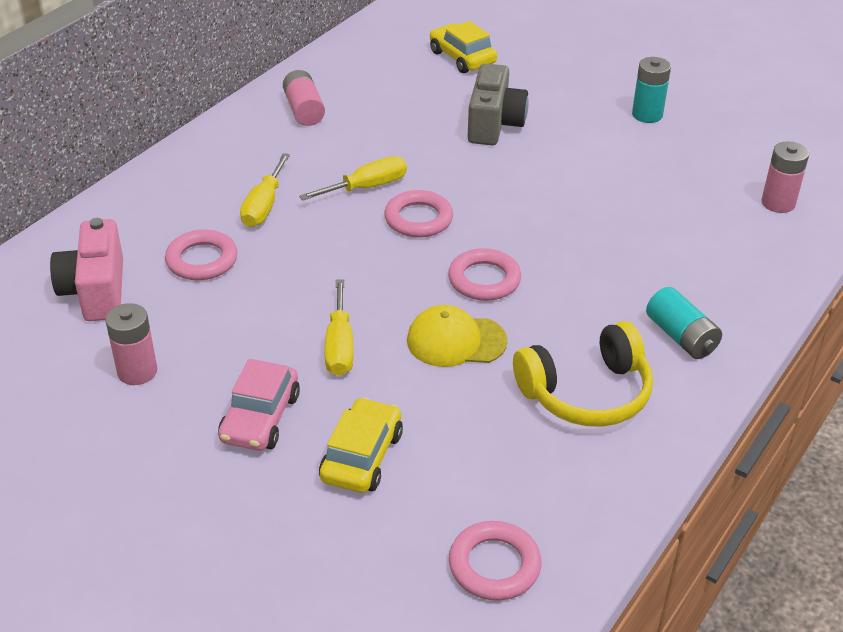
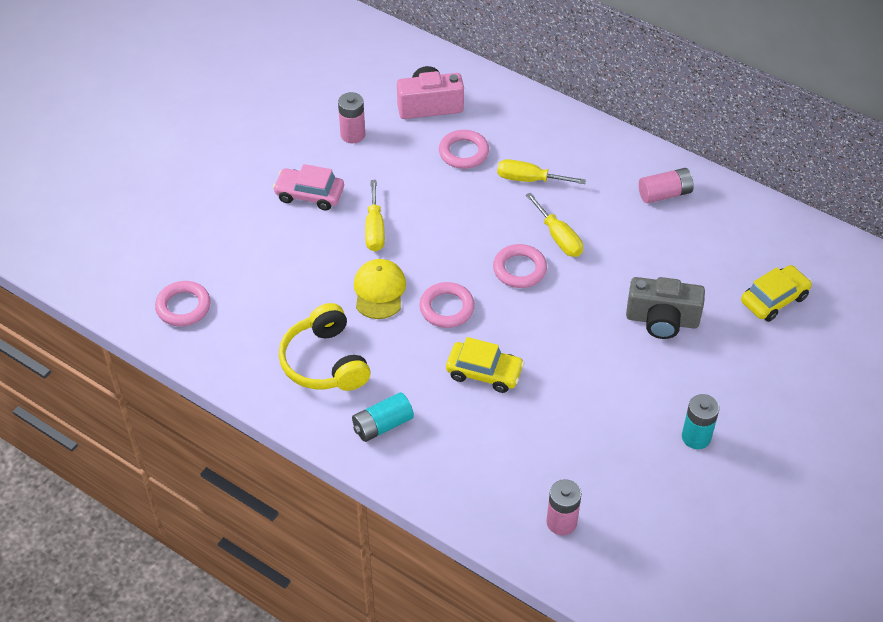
camera: 90 degrees right, 10 degrees up
yellow car [319,397,403,493] -> yellow car moved to [446,337,524,393]
yellow screwdriver [325,279,354,376] -> yellow screwdriver turned 90 degrees counterclockwise [365,180,385,252]

